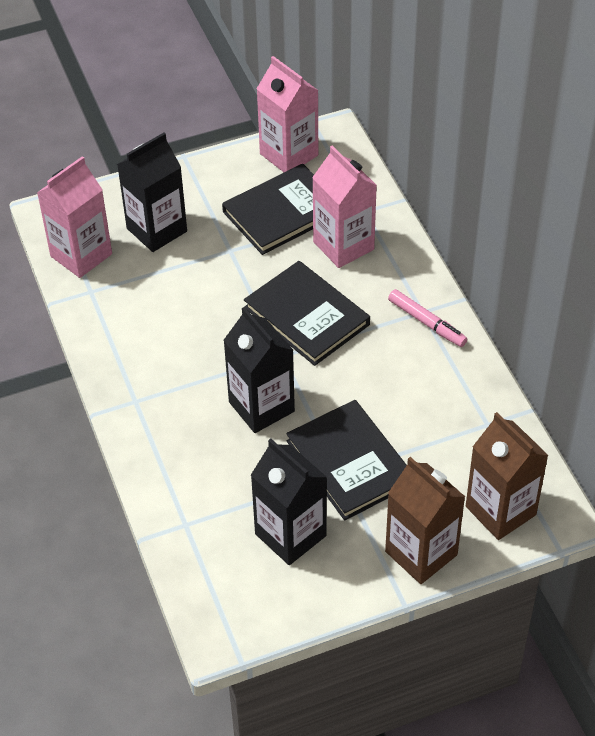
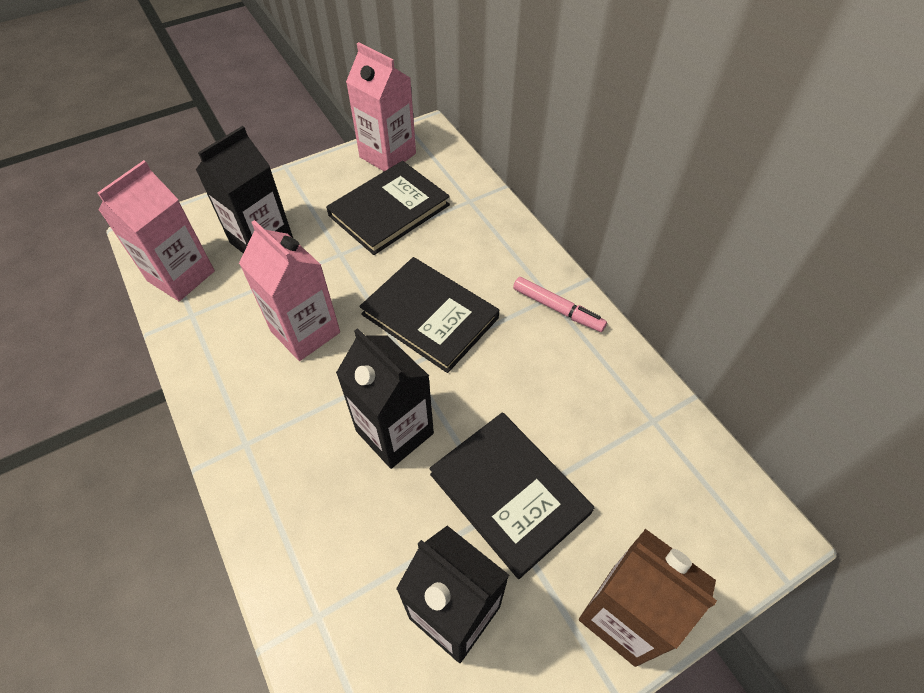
camera: 10 degrees left, 5 degrees up
pink carton [312,146,377,268] -> pink carton moved to [239,220,340,361]
brown carton [466,412,549,540] -> none

